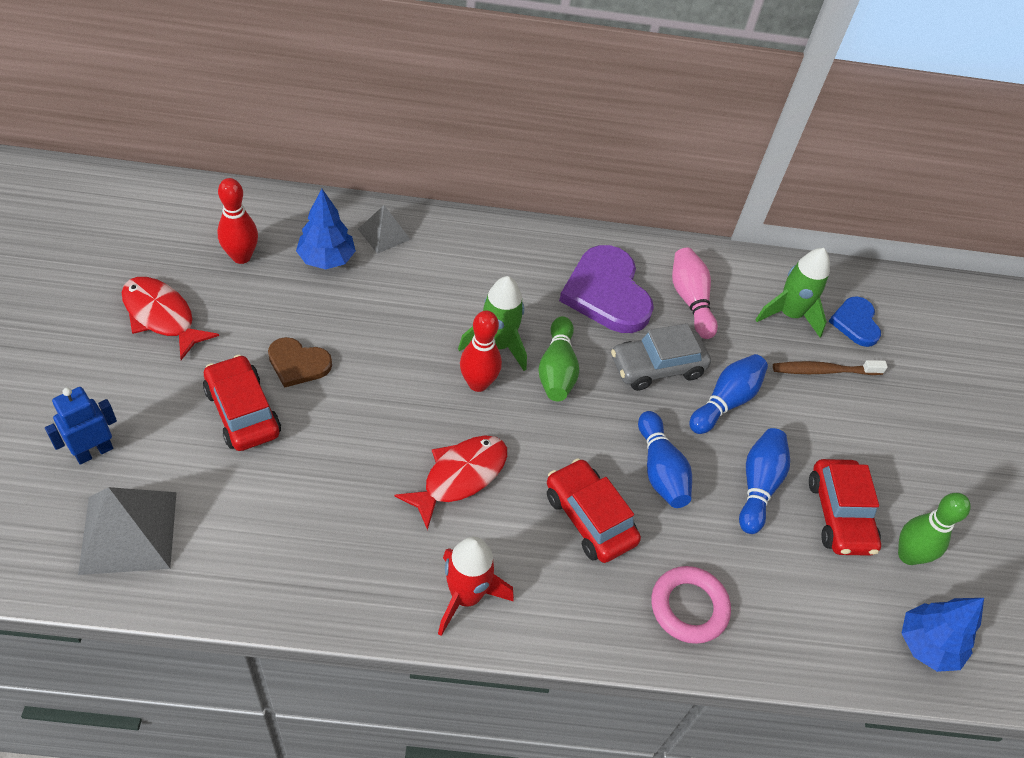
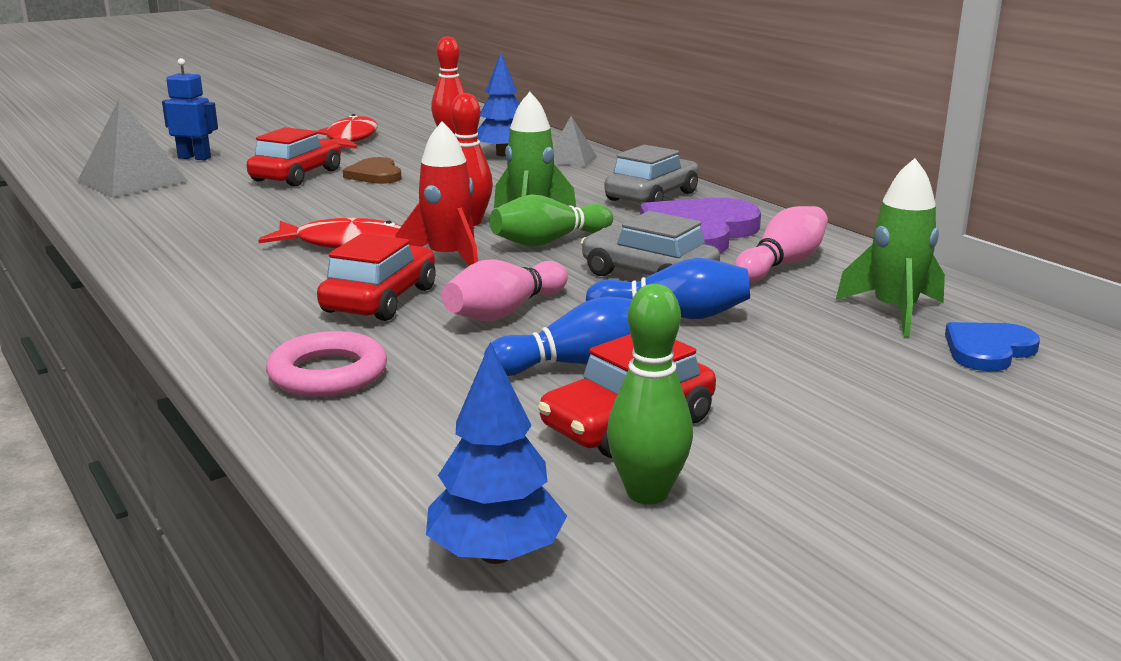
camera: 60 degrees right, 30 degrees down
red rocket [438,537,514,636] -> red rocket moved to [395,121,478,266]
blue bowling pin [638,411,692,508] -> pink bowling pin [442,260,568,321]
brown toothbrush [773,360,888,375] -> none
none -> grey car [604,145,699,203]

